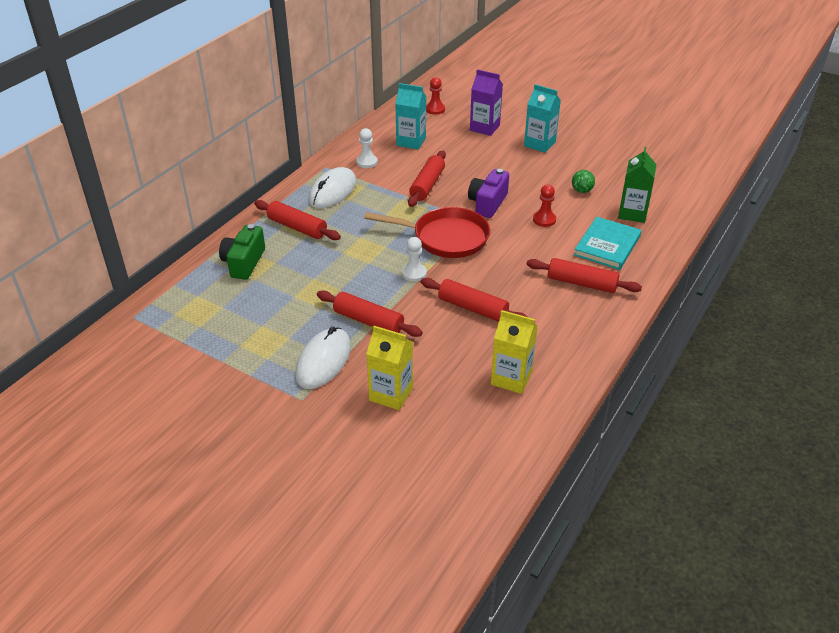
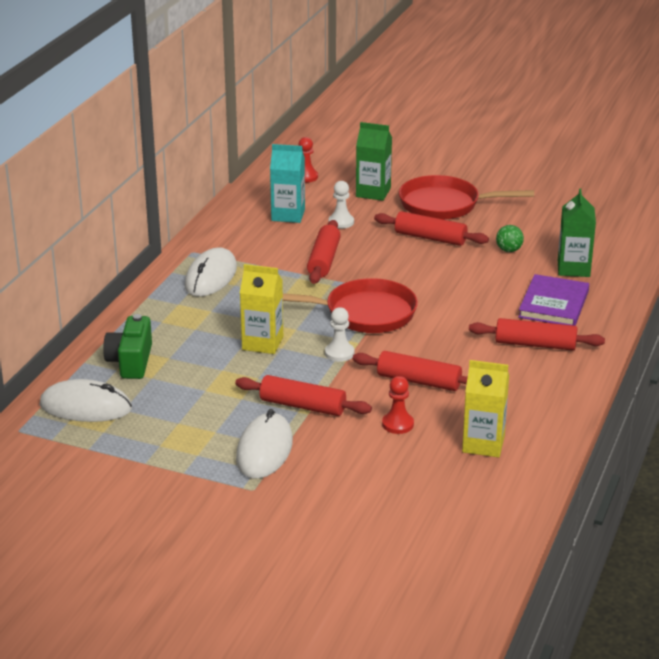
camera: 10 degrees left, 10 degrees down
red rolling pin [254,200,341,240] -> red rolling pin moved to [374,211,489,246]
white pawn [356,128,378,168] -> white pawn moved to [328,181,354,229]
yellow carton [366,325,413,410] -> yellow carton moved to [240,264,283,354]
purple camera [468,169,509,218] -> none
purple carton [470,69,503,136] -> green carton [356,122,392,201]
turquoise carton [524,84,561,153] -> red pan [399,175,534,220]
red pawn [533,184,556,227] -> red pawn moved to [382,376,414,434]
turquoise book [574,217,641,270] -> purple book [518,274,589,326]
none -> white mouse [40,379,132,422]

